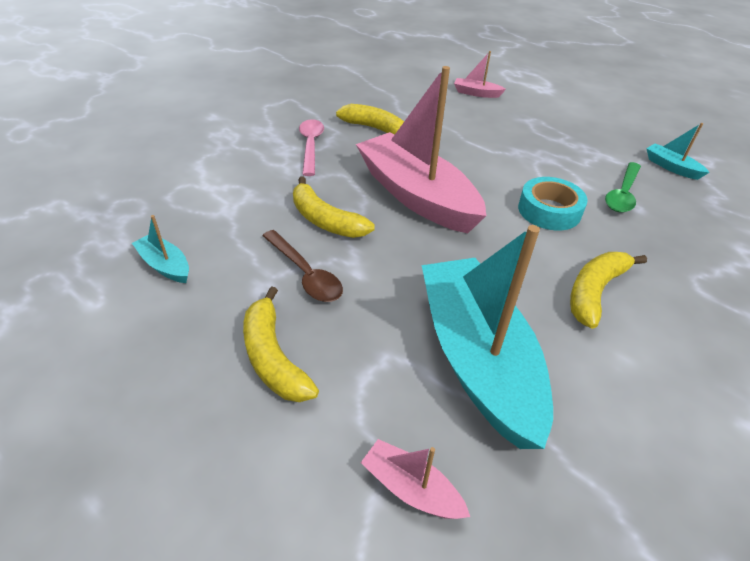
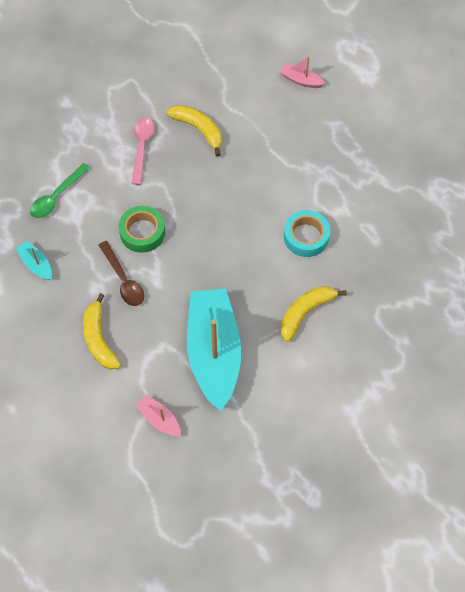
camera: 10 degrees right, 20 degrees up
yellow banana [293,176,375,238] -> green tape [119,206,165,253]
pink boat [356,66,486,233] -> none
green spoon [605,162,641,213] -> green spoon moved to [30,163,90,218]
turquoise boat [646,123,710,180] -> none

